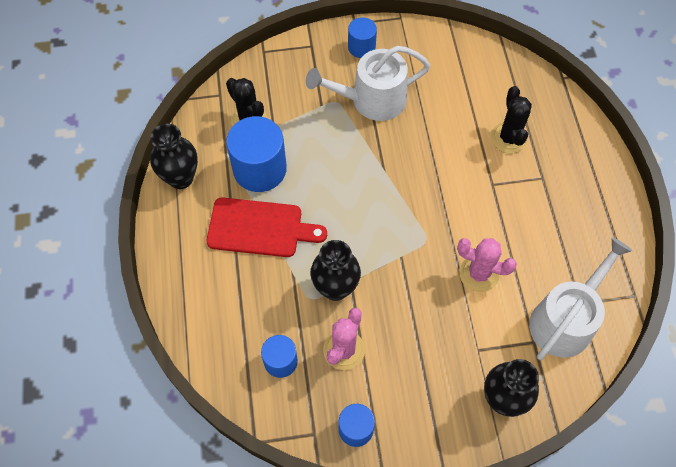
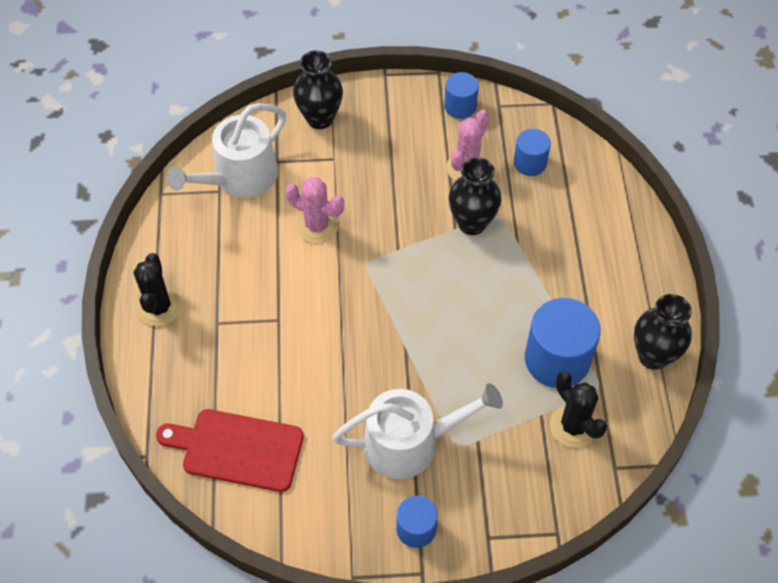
camera: 175 degrees left, 5 degrees down
red cutting board [206,198,327,257] -> red cutting board moved to [156,409,304,492]
black cactus [491,86,532,153] -> black cactus moved to [134,253,182,327]

